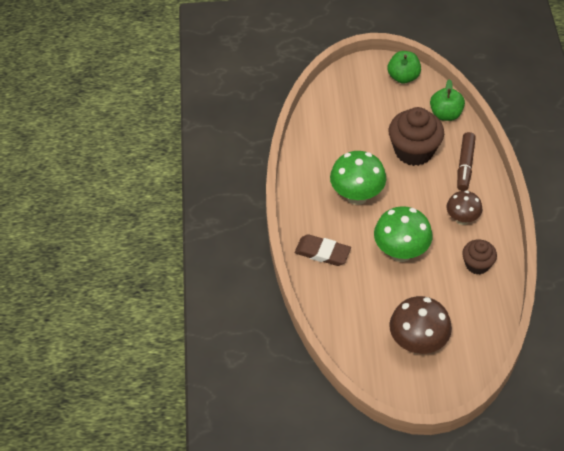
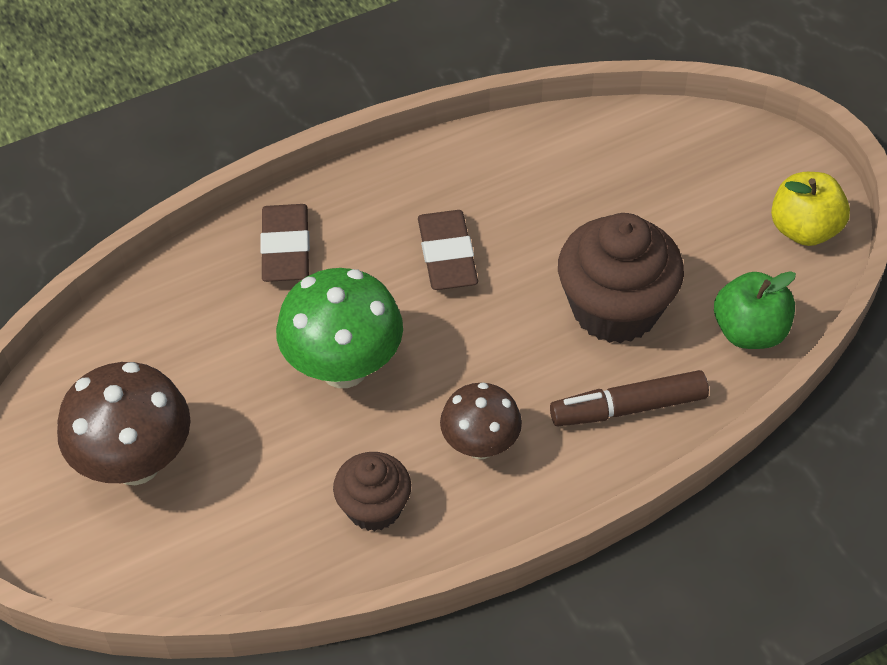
camera: 65 degrees right, 0 degrees up
green mushroom [330,151,386,205] -> brown eraser [418,210,478,290]
green apple [388,51,421,84] -> yellow apple [771,172,850,246]

